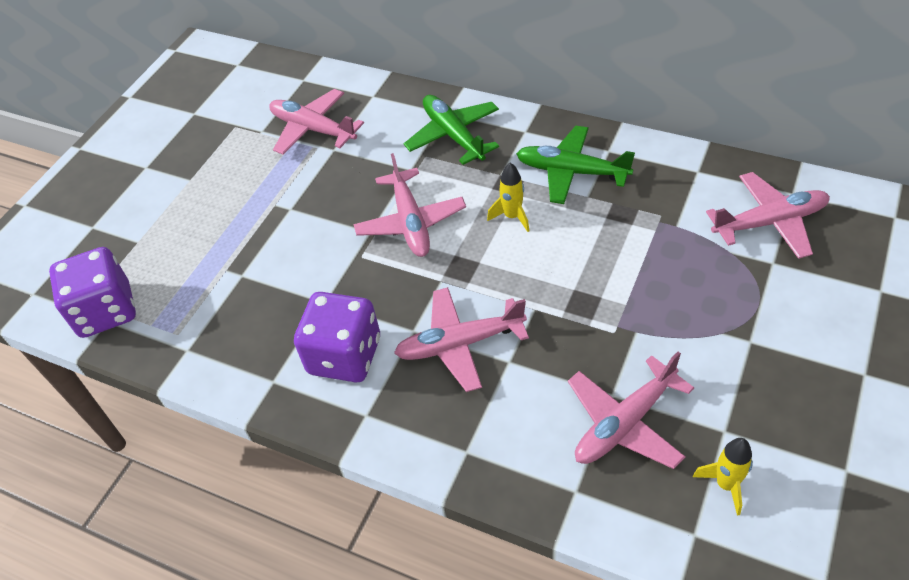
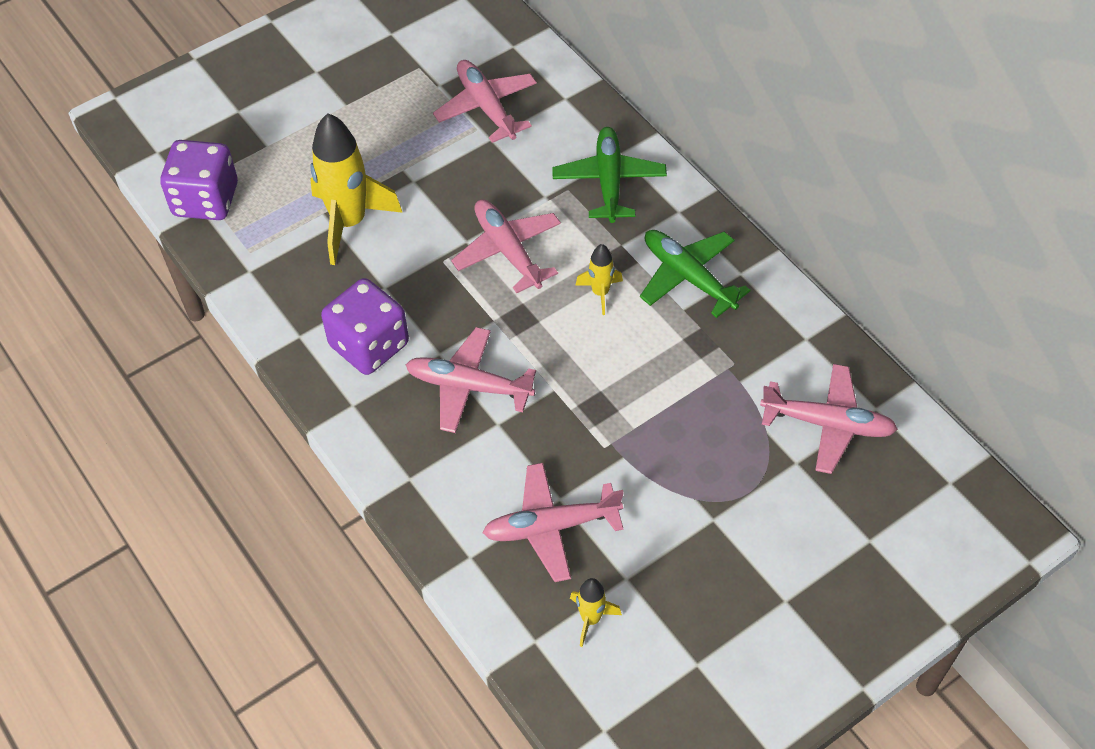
camera: 25 degrees right, 5 degrees up
pink plane [353,153,466,257] -> pink plane turned 135 degrees clockwise [451,199,561,293]
none -> yellow rocket [310,113,403,265]

